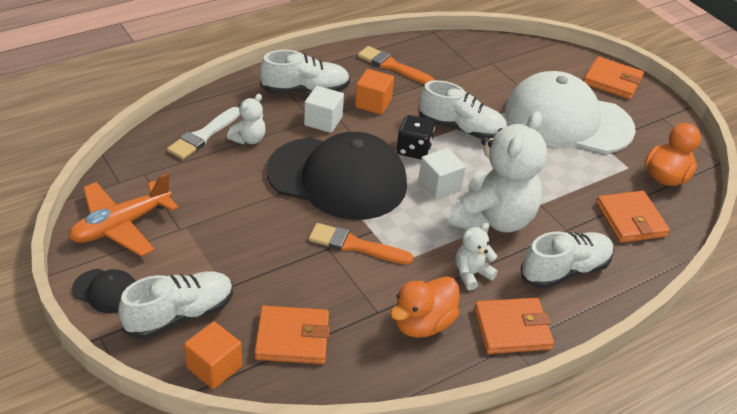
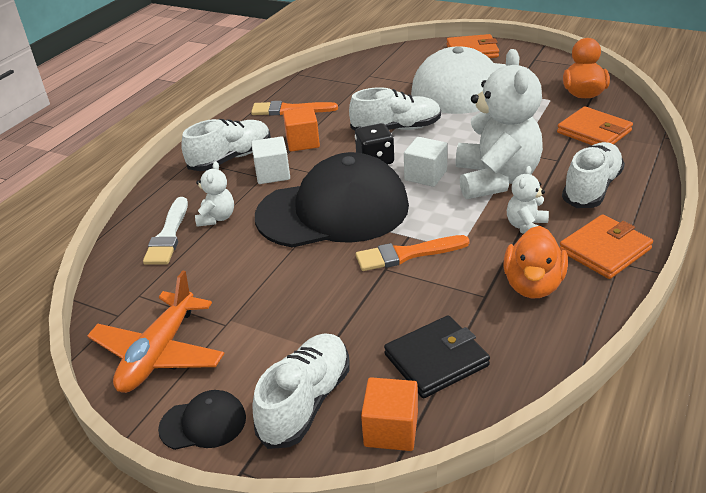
camera: 25 degrees left, 5 degrees down
orange wallet [254,306,330,364] -> black wallet [384,315,490,398]

